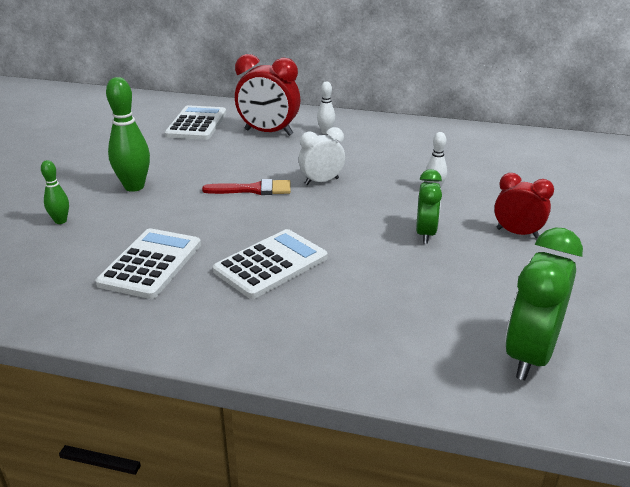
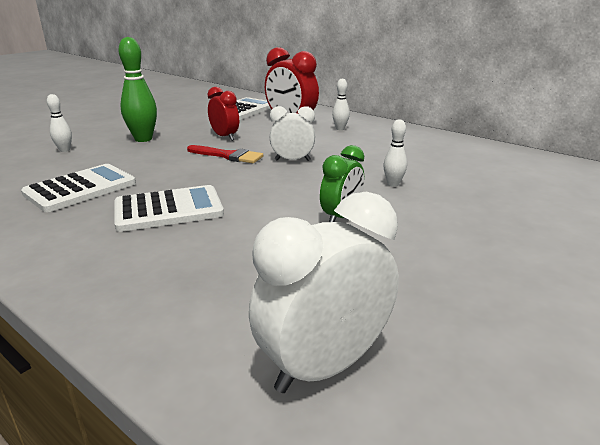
camera: 25 degrees right, 5 degrees down
green bowling pin [41,160,69,224] -> white bowling pin [47,94,72,152]
red clock [494,173,554,238] -> red clock moved to [207,87,239,141]
green clock [505,228,583,380] -> white clock [249,192,399,393]

